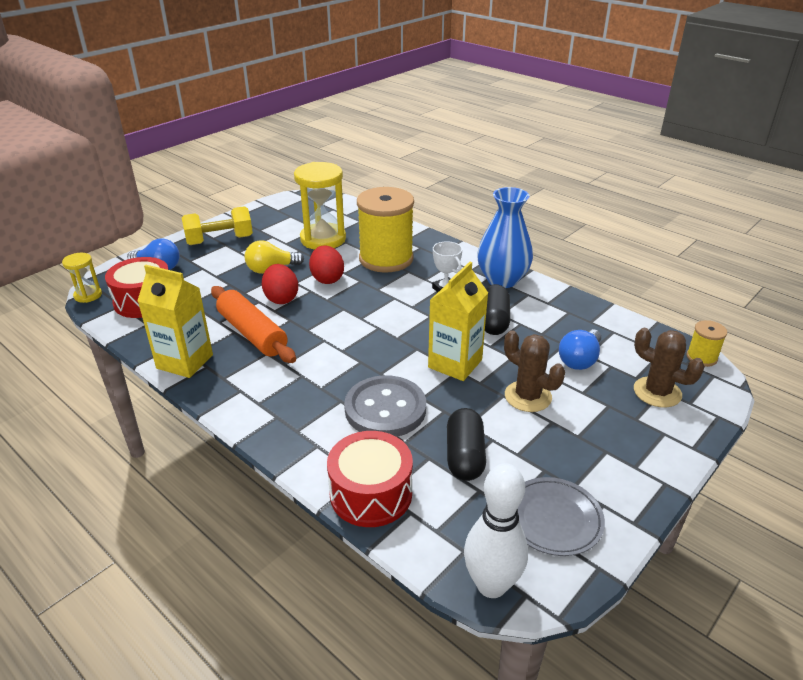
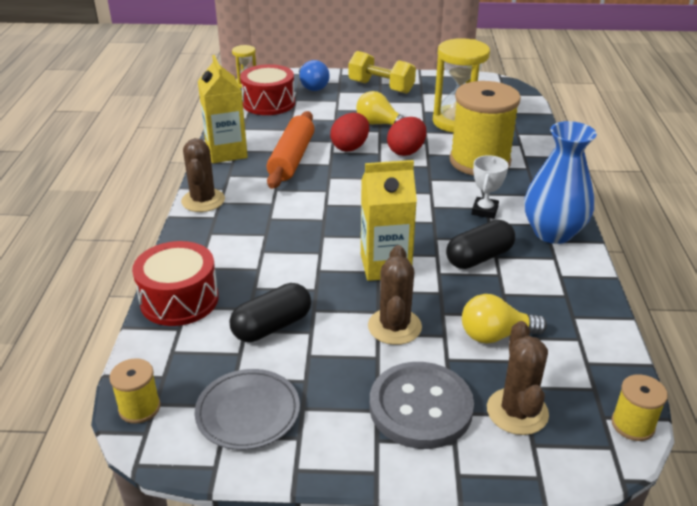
camera: 50 degrees right, 0 degrees up
grey button [344,375,426,437] -> grey button moved to [370,362,474,449]
white bowling pin [464,463,528,598] -> yellow spool [109,358,160,424]
blue light bulb [559,329,601,370] -> yellow light bulb [462,294,547,343]
none -> brown cactus [181,138,225,212]

